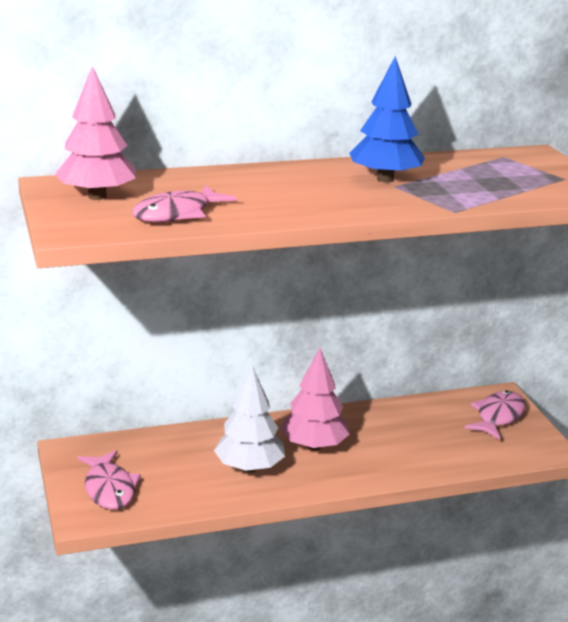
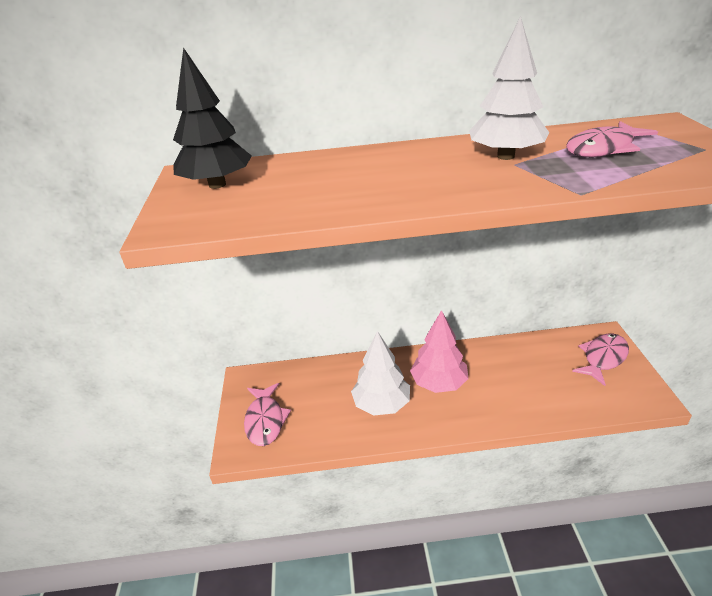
camera: 15 degrees right, 10 degrees up
pink tree [55,66,136,200] -> black tree [173,47,252,189]
pink fish [132,185,237,222] -> pink fish moved to [566,121,658,157]
blue tree [349,56,425,182] -> white tree [469,16,549,160]

